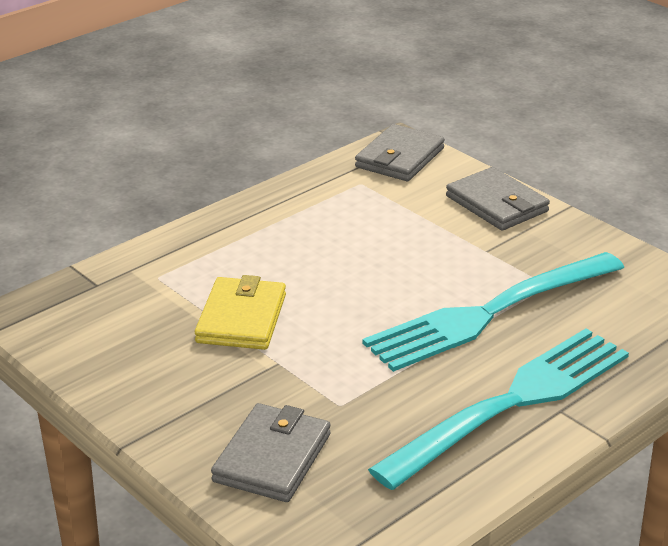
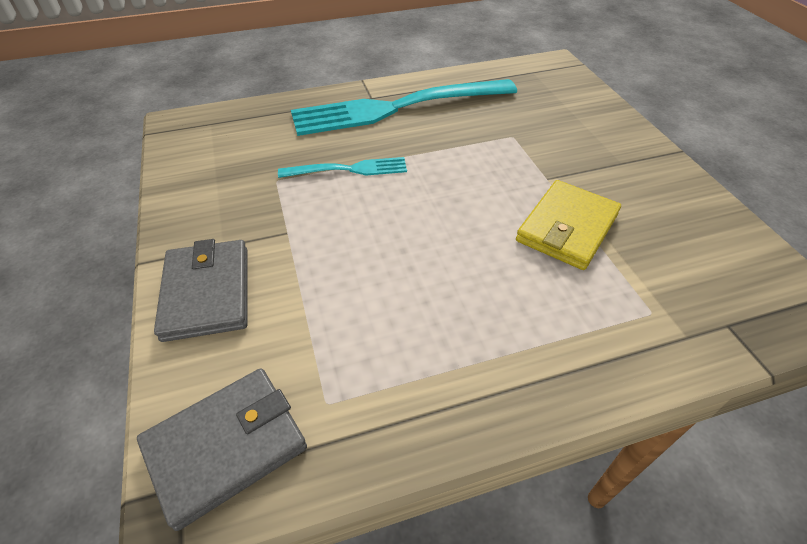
camera: 155 degrees left, 15 degrees up
grey wallet [211,403,331,502] -> none
turquoise fork [362,252,624,372] -> turquoise fork [278,157,407,178], size x0.48

